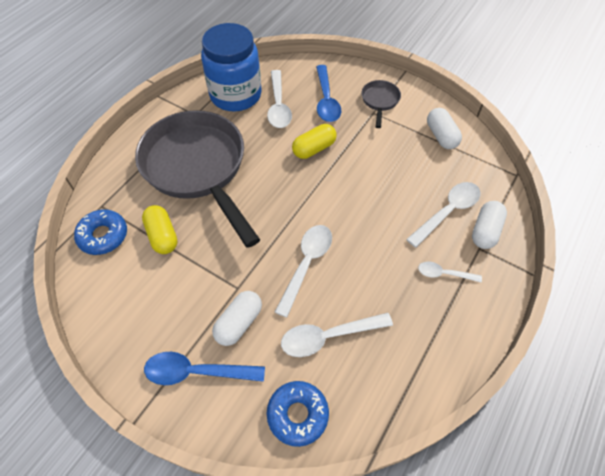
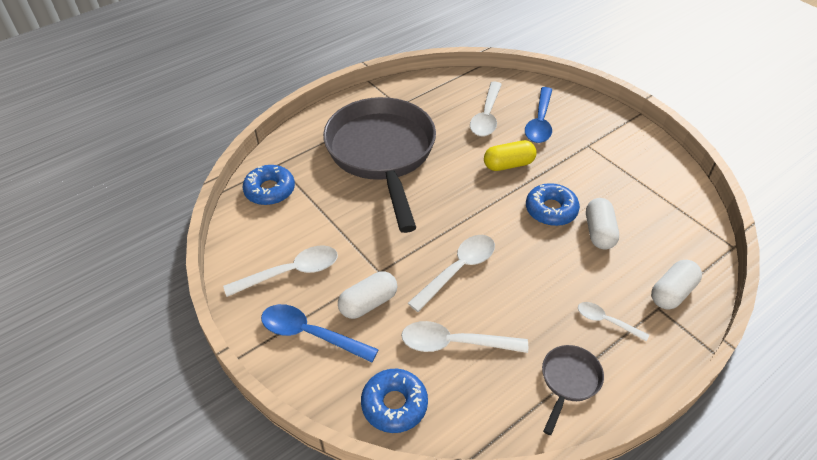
camera: 20 degrees right, 10 degrees down
yellow capsule [142,205,177,254] -> none
blue jar [201,23,262,111] -> none
grey pan [362,80,401,128] -> grey pan moved to [542,345,604,435]
white spoon [406,182,480,248] -> white spoon moved to [223,246,338,297]
white capsule [427,108,462,149] -> white capsule moved to [586,198,619,250]
none -> blue donut [526,183,580,226]

